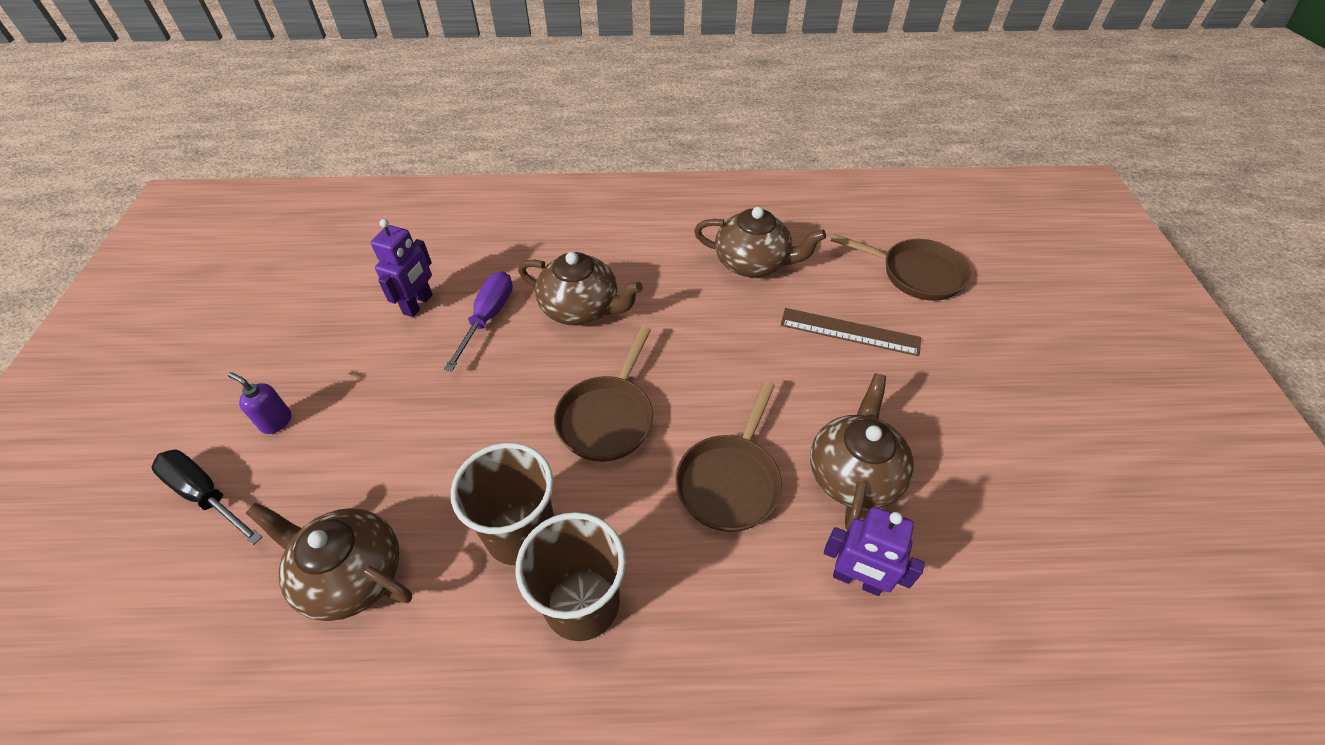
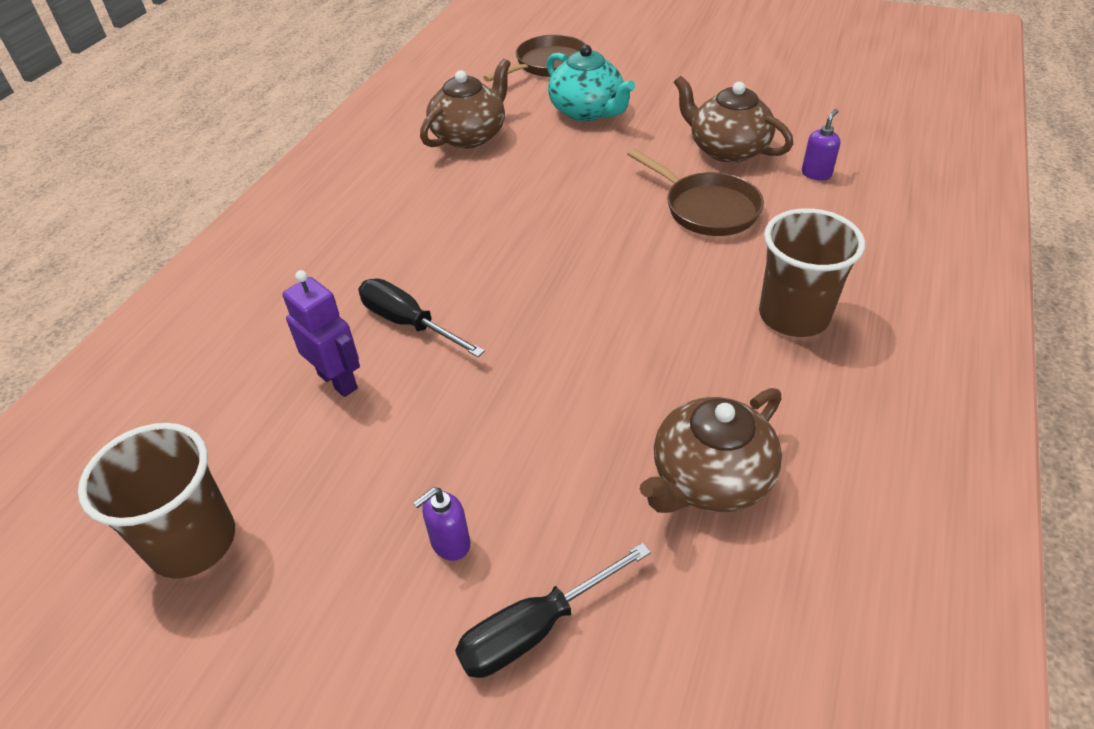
camera: 65 degrees left, 5 degrees down
purple screwdriver [444,271,513,371] -> black screwdriver [358,278,485,357]
brown cup [451,443,554,565] -> brown cup moved to [78,423,235,579]
brown teapot [518,252,643,325] -> none
brown pan [554,326,653,462] -> none
brown ruler [781,308,921,356] -> turquoise teapot [547,45,635,121]
purple robot [824,507,925,596] -> purple soap dispenser [802,109,840,181]

